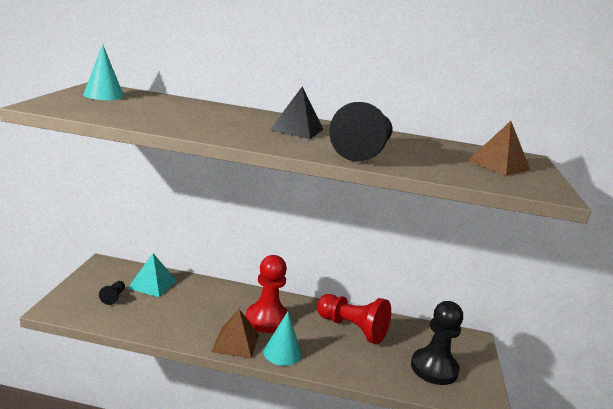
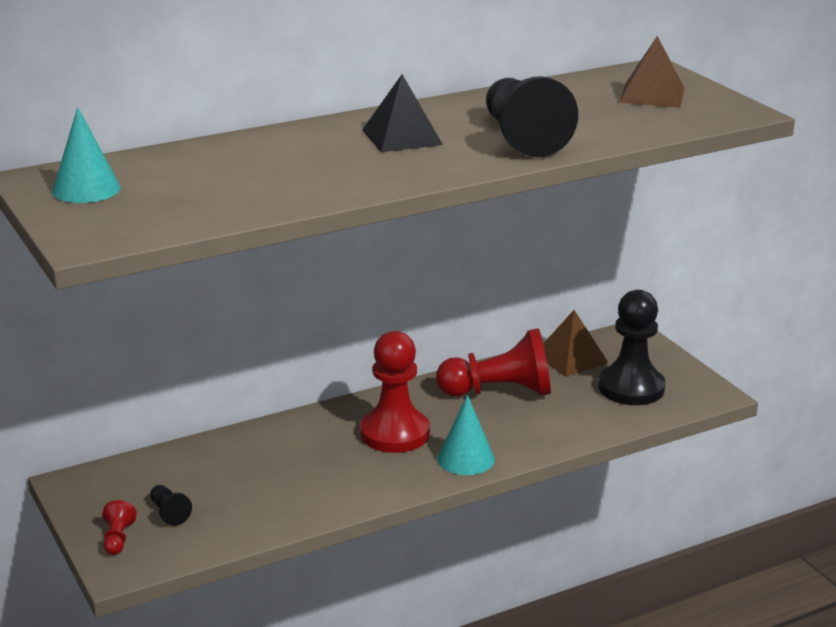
camera: 35 degrees left, 5 degrees up
turquoise pyramid [127,253,176,297] -> none
brown pyramid [211,309,259,359] -> brown pyramid moved to [543,310,609,377]
none -> red pawn [102,500,137,555]

